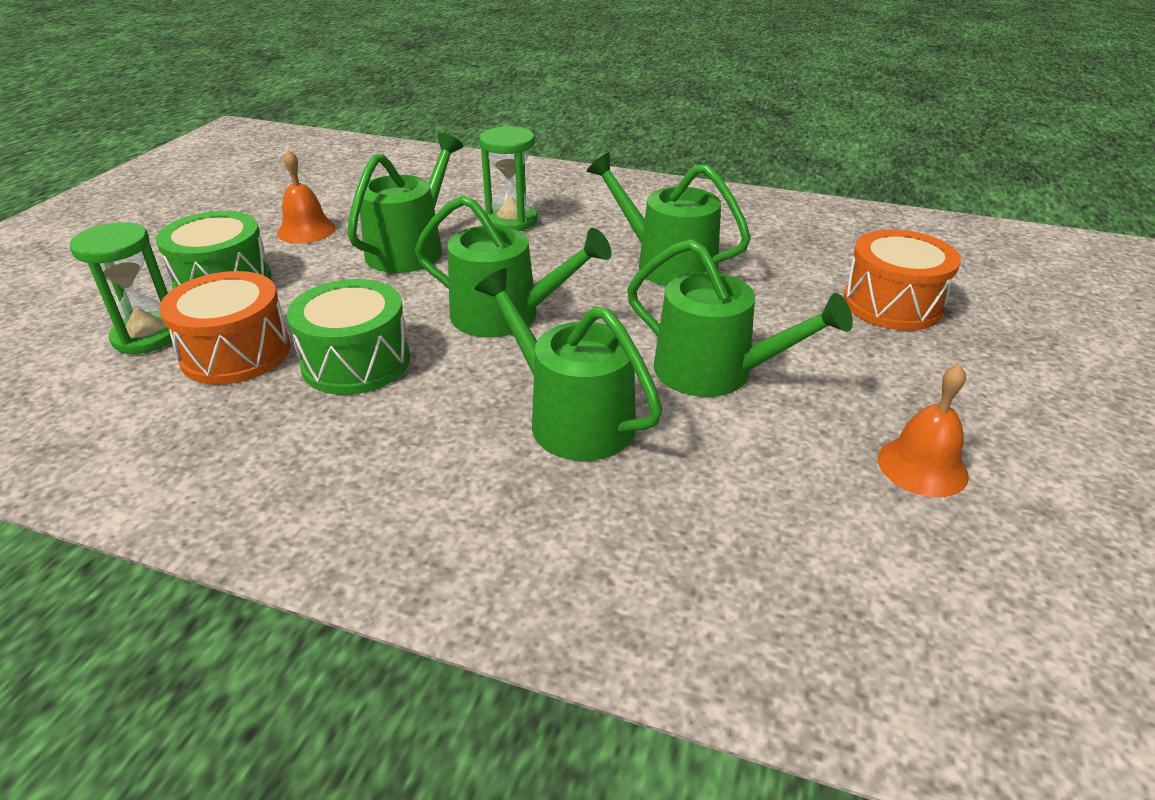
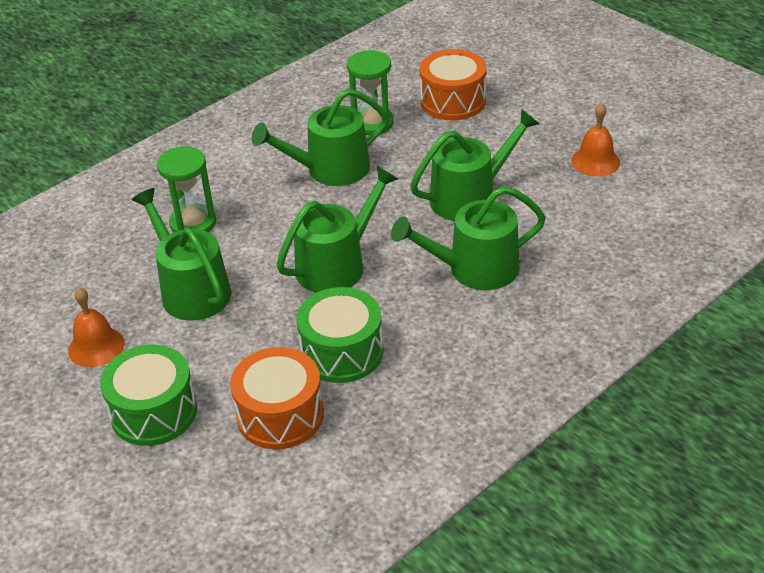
camera: 60 degrees left, 5 degrees up
green hourglass [70,222,172,354] -> green hourglass moved to [347,50,394,135]

